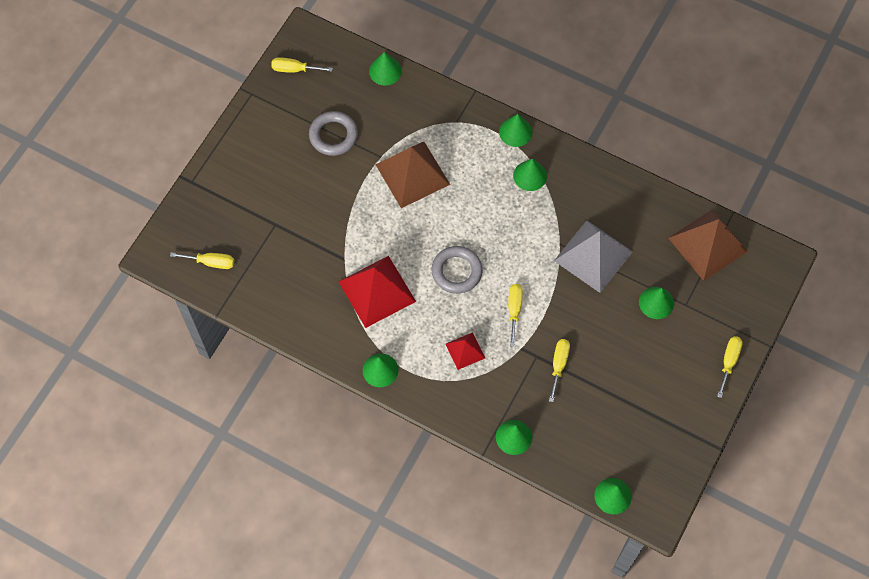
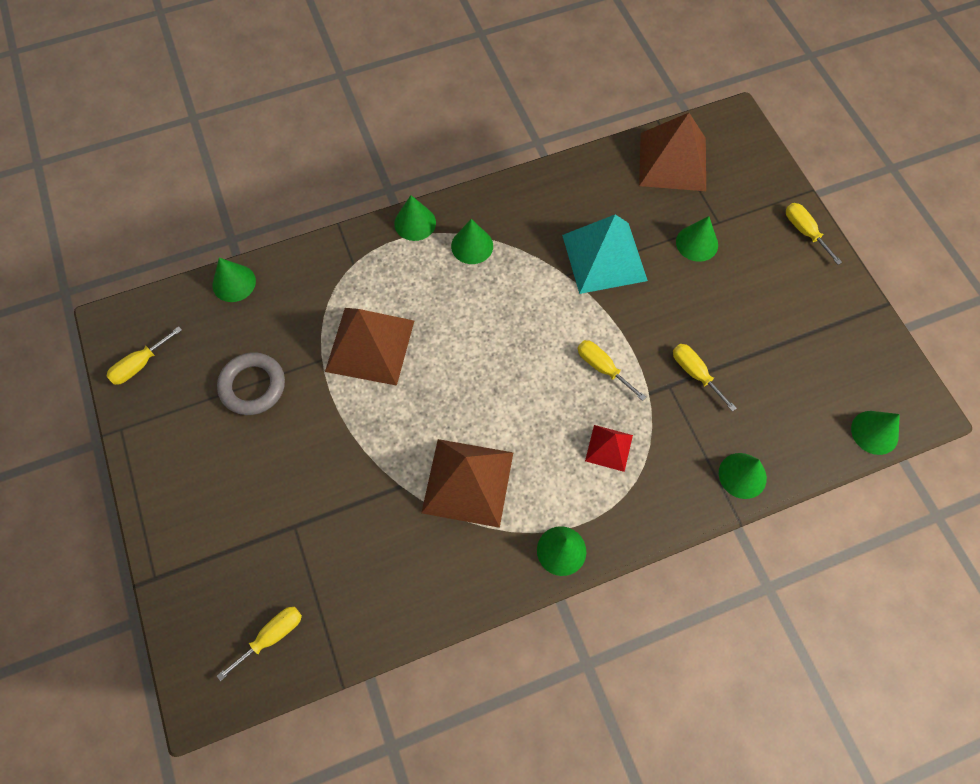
camera: 50 degrees left, 0 degrees up
red pyramid [338,256,416,328] -> brown pyramid [421,439,514,528]
grey ring [431,246,483,294] -> none
grey pyramid [554,221,633,293] -> turquoise pyramid [562,215,648,294]

